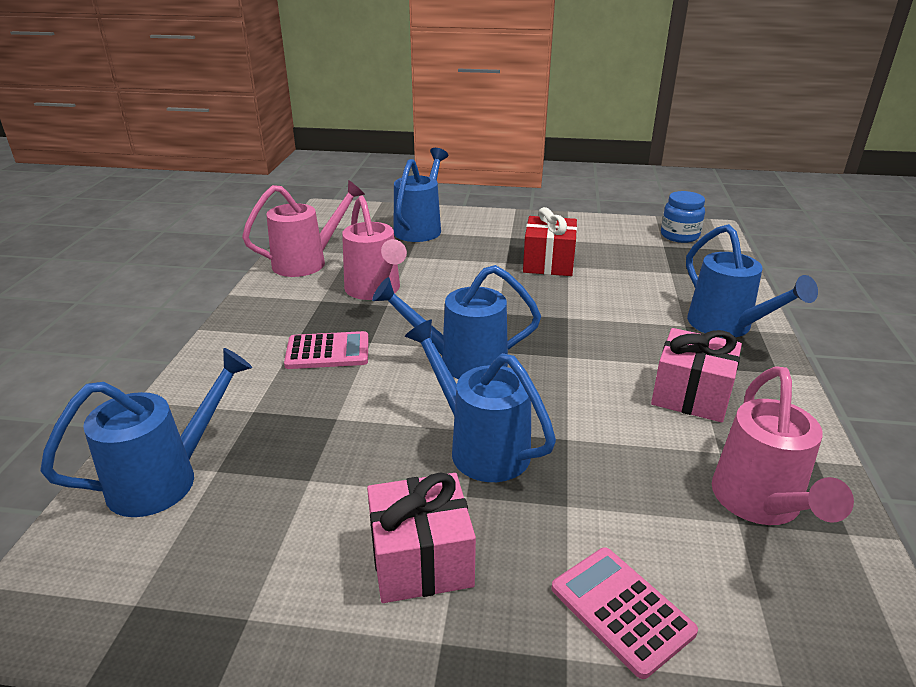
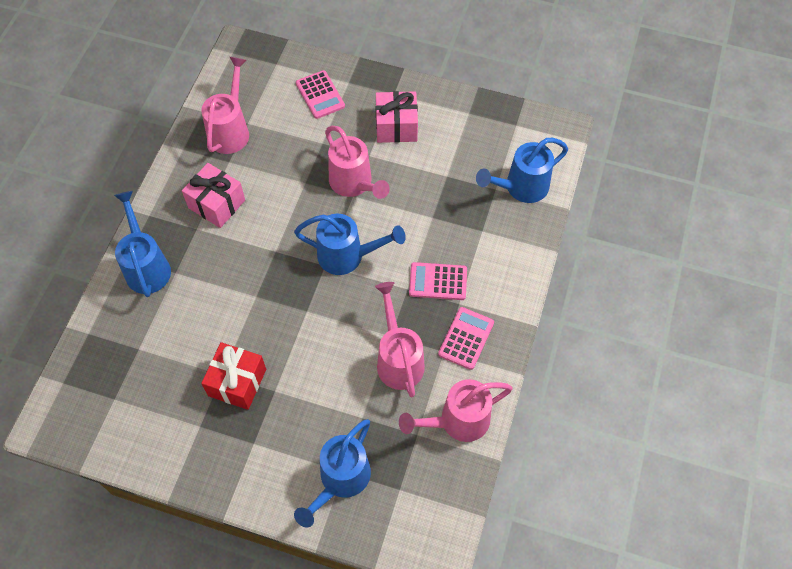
camera: 170 degrees left, 30 degrees up
blue watering can [405,320,556,482] -> pink watering can [325,126,390,199]
blue jar [661,191,705,243] -> none
none -> pink calculator [438,307,494,370]

